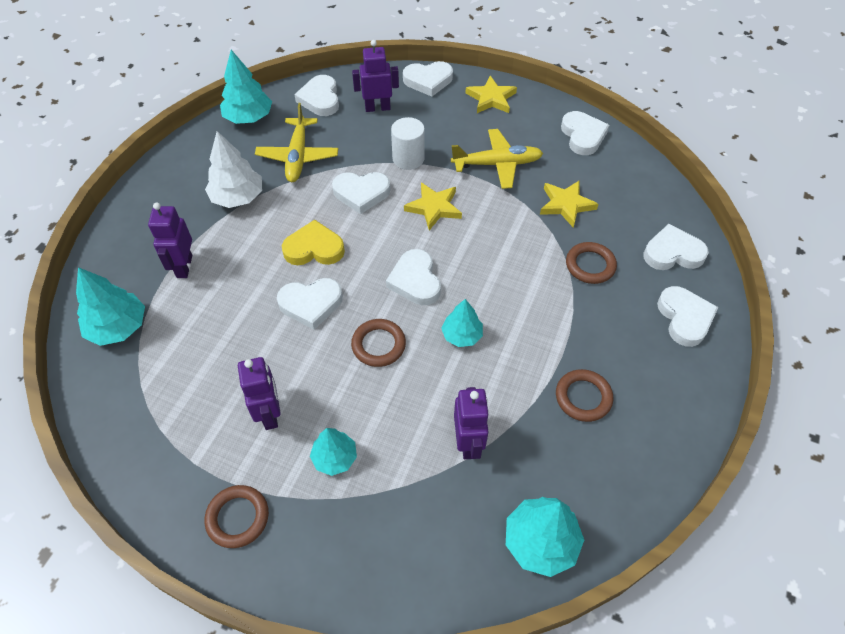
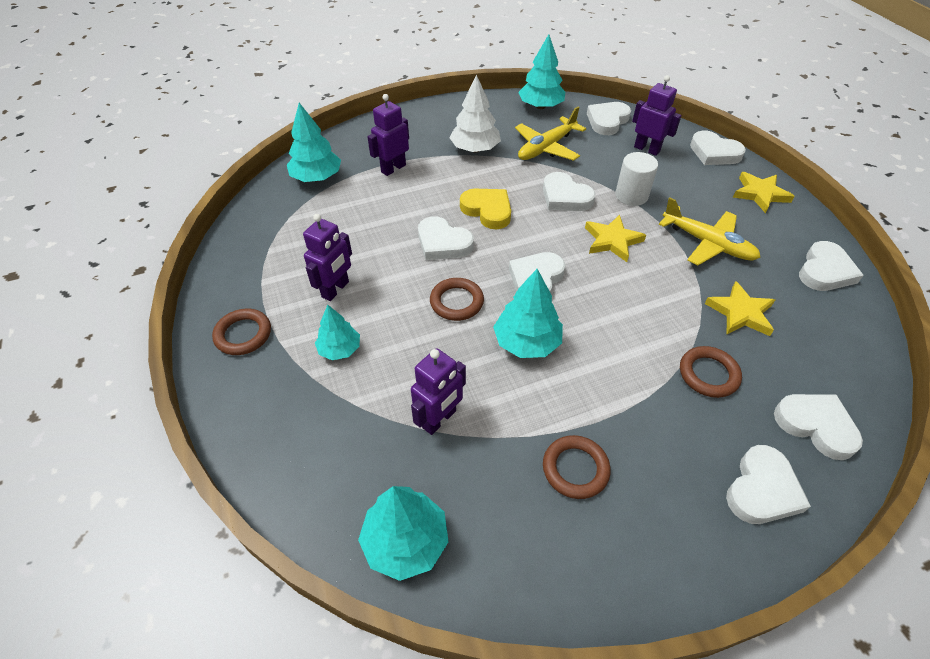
camera: 45 degrees right, 5 degrees down
turquoise tree [441,299,483,347] -> turquoise tree [493,269,563,358], size x1.55

